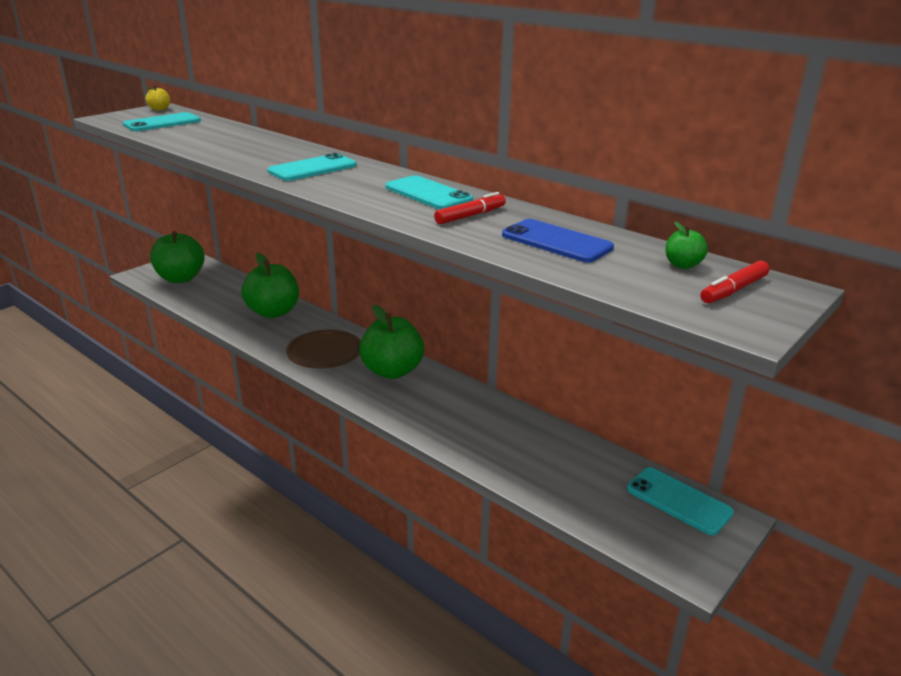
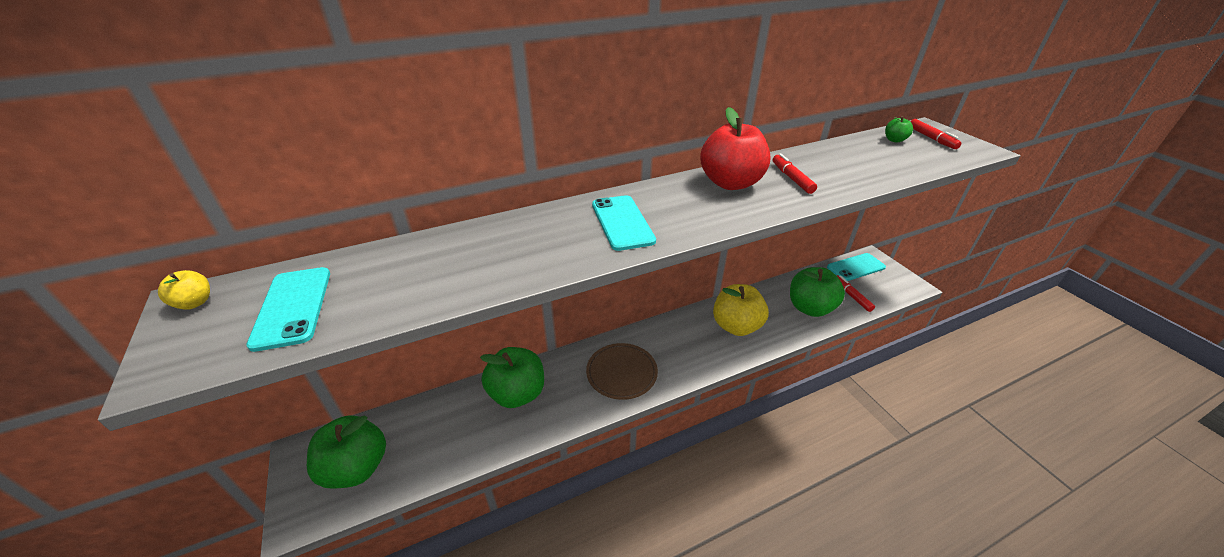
camera: 65 degrees left, 10 degrees up
green apple [359,304,424,379] -> green apple moved to [790,267,845,317]
turquoise phone [385,175,473,209] -> red apple [700,107,770,190]
blue phone [502,219,614,263] -> none
none -> yellow apple [713,284,769,336]
none -> red marker [837,275,875,312]

